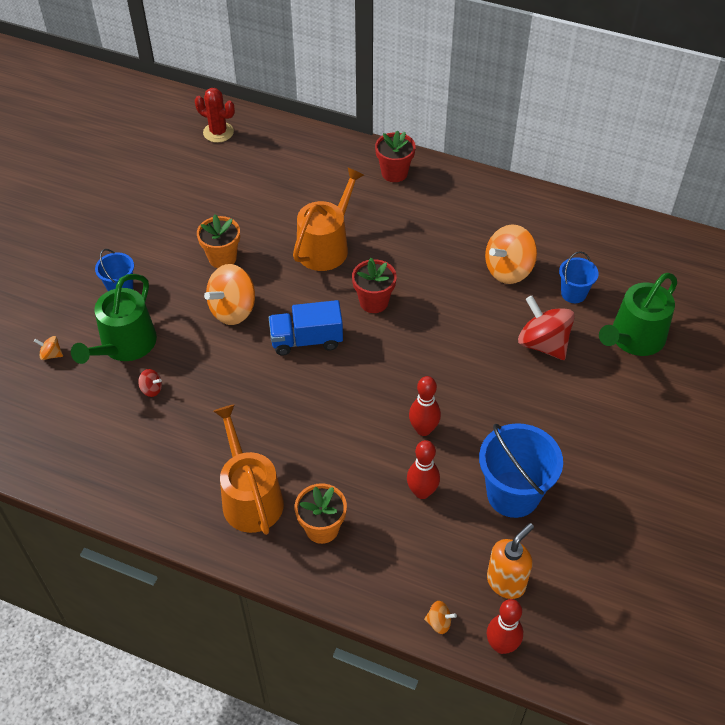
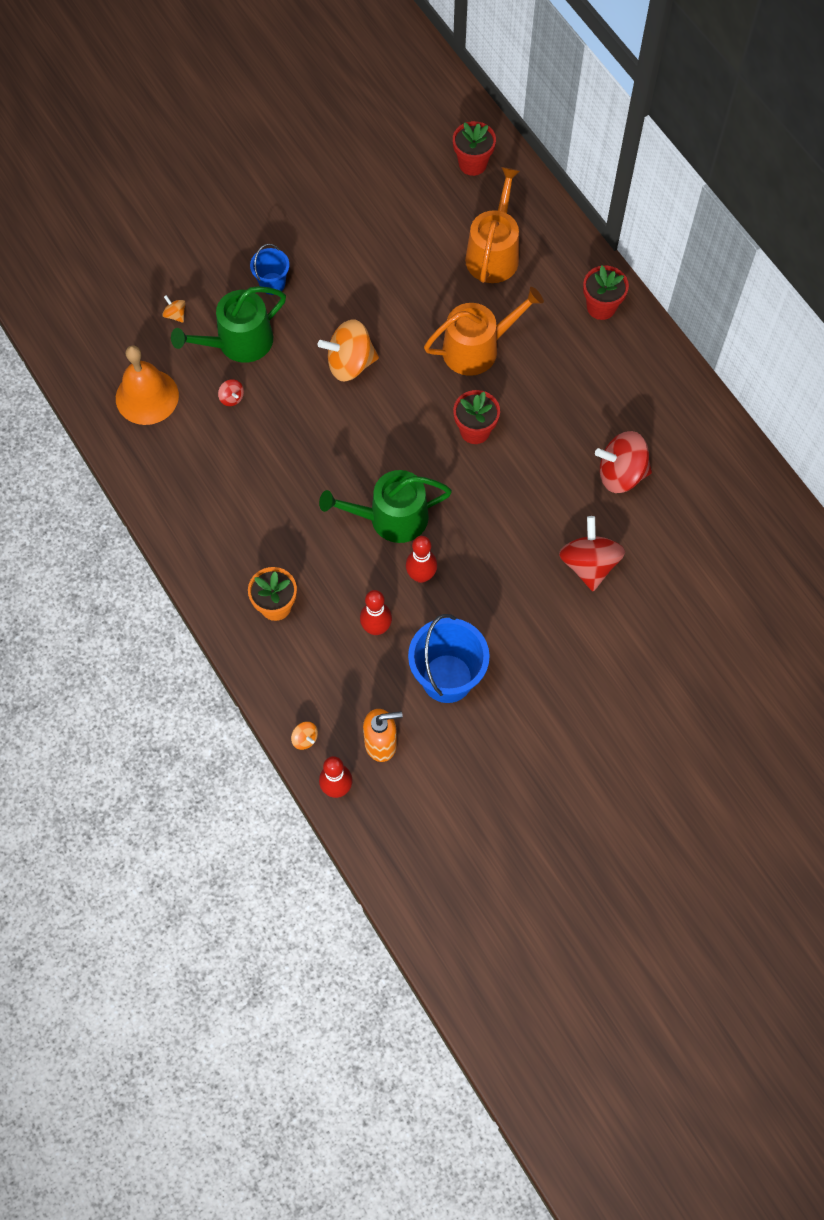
camera: 35 degrees right, 15 degrees up
red cactus [195,88,235,143] -> red flower pot [453,121,496,176]
orange flower pot [197,214,240,268] -> none
orange watering can [213,405,284,535] -> orange watering can moved to [465,167,520,283]
blue truck [269,300,343,356] -> none
orange spinning top [485,224,537,284] -> red spinning top [595,431,652,493]
blue bucket [559,251,599,303] -> none
green watering can [599,273,677,356] -> green watering can moved to [319,470,452,543]
none -> orange bell [116,345,179,425]

